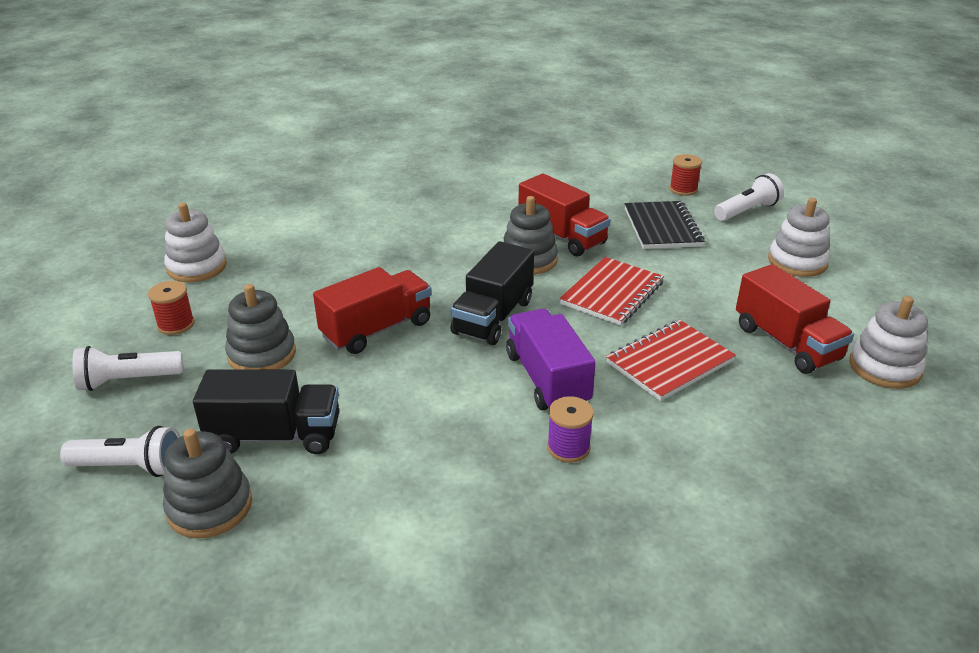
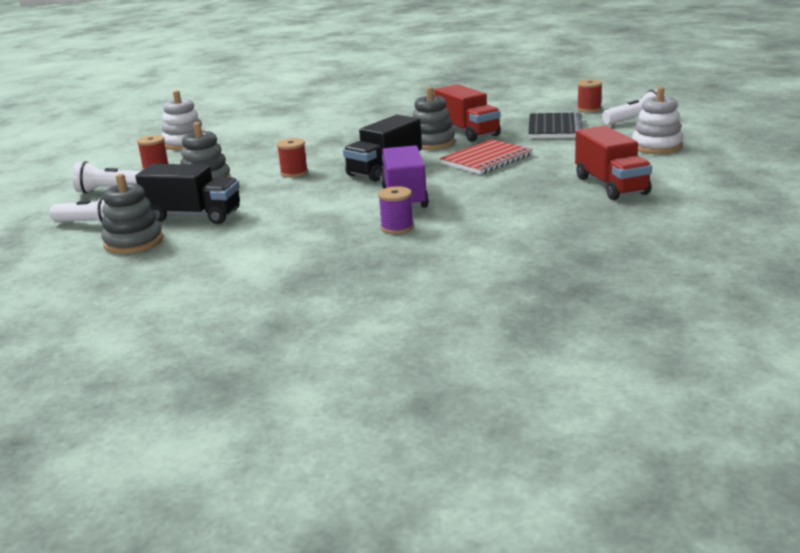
camera: 15 degrees right, 10 degrees down
red truck [313,267,432,354] -> red spool [277,138,308,178]
red notebook [606,320,736,401] -> none
white stacking toy [849,296,928,389] -> none

